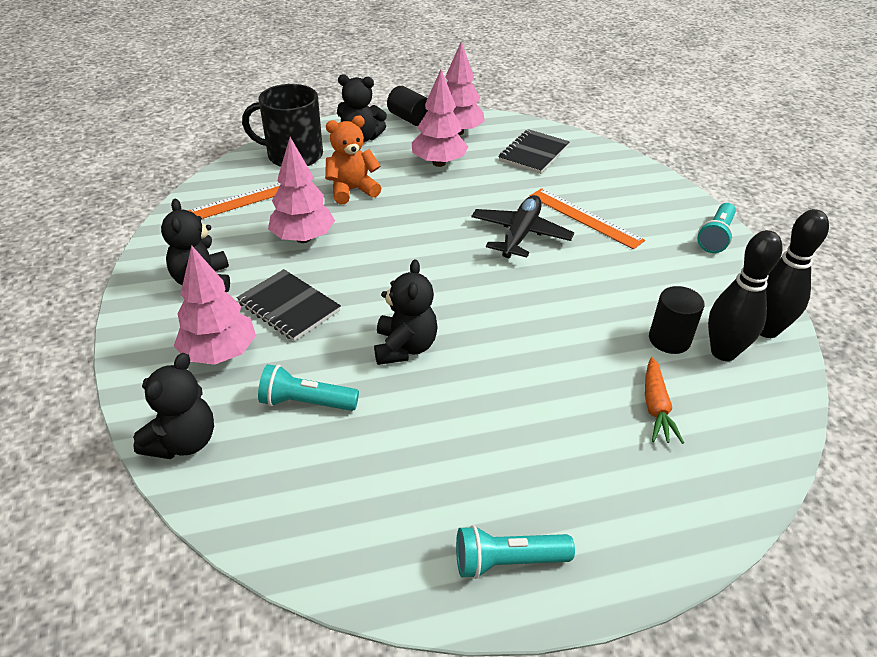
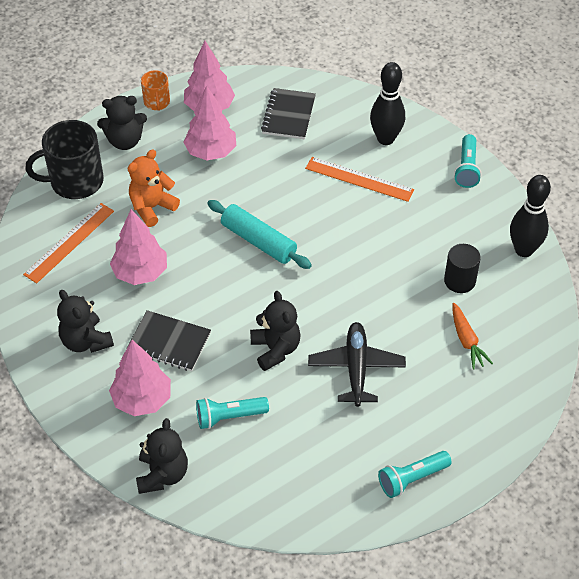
camera: 20 degrees left, 10 degrees up
black cylinder [387,86,428,126] -> orange mug [141,70,170,111]
black plane [471,195,574,259] -> black plane moved to [308,322,406,407]
black bowling pin [708,230,782,361] -> black bowling pin moved to [370,62,405,145]
none -> turquoise rolling pin [207,200,312,269]

